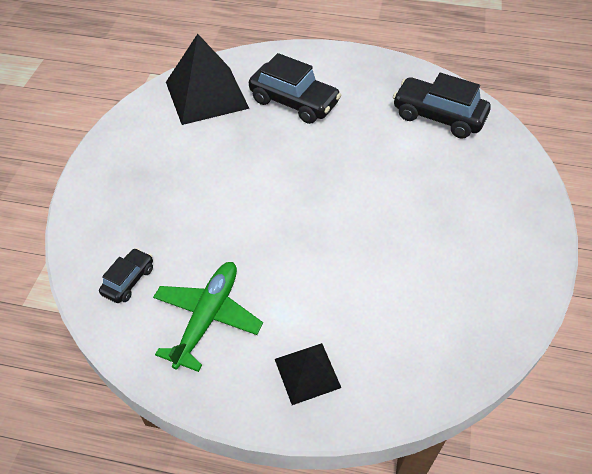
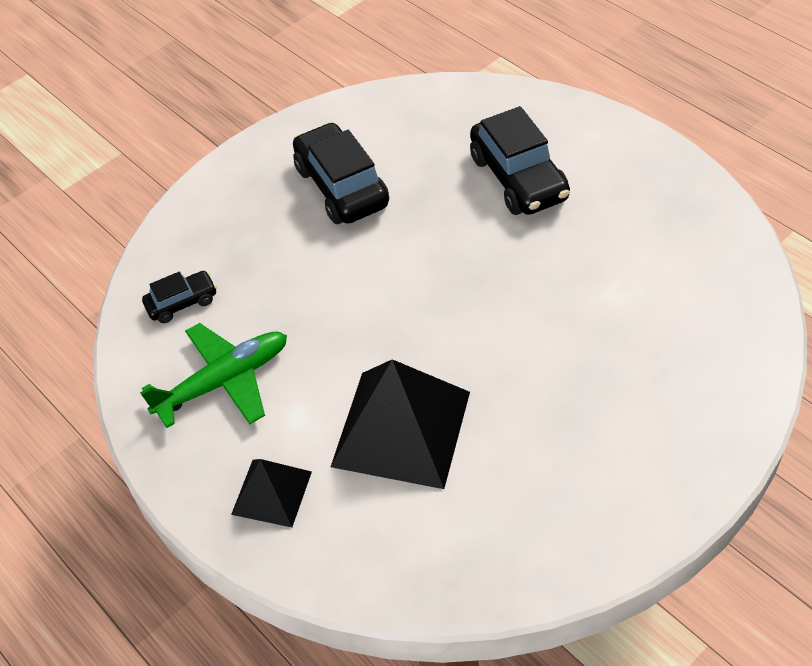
camera: 40 degrees right, 0 degrees up
black pyramid [166,34,249,125] -> black pyramid moved to [331,359,470,489]
black car [393,73,491,139] -> black car moved to [293,122,389,224]

